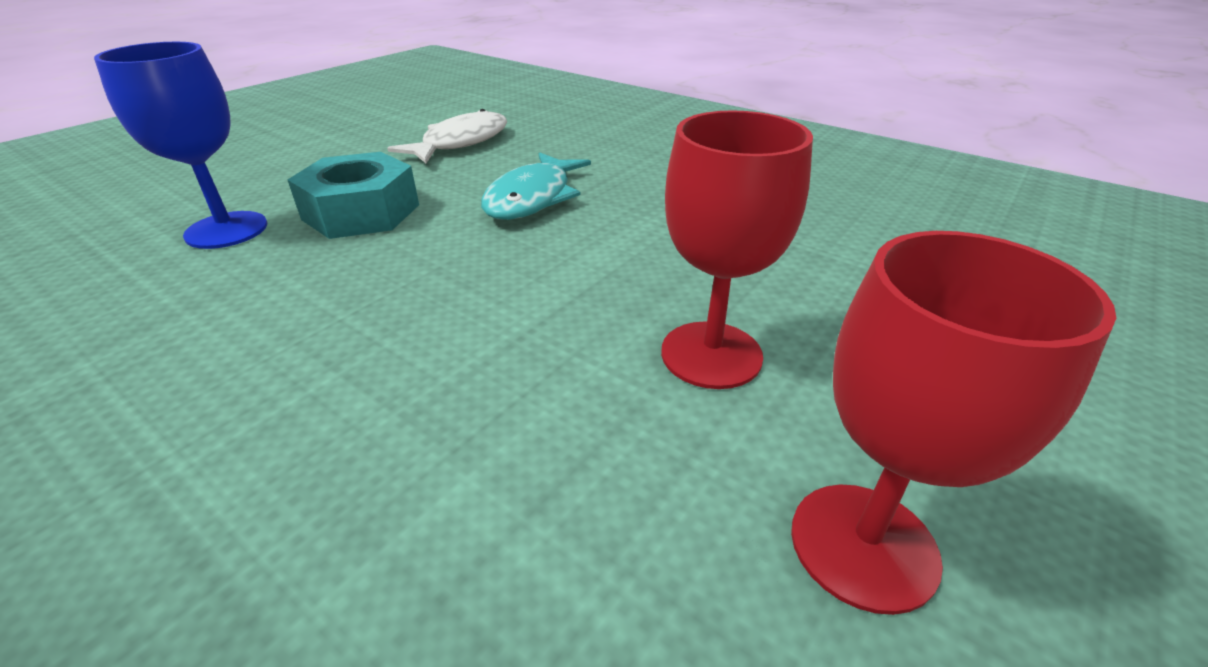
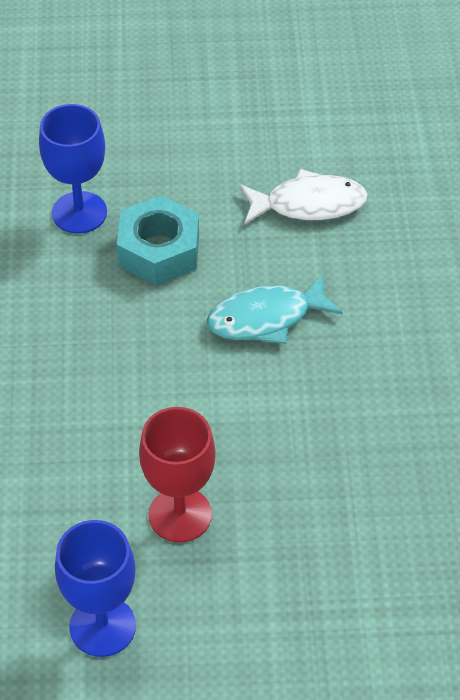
camera: 50 degrees right, 15 degrees up
red goblet [791,231,1116,615] -> blue goblet [55,520,136,657]

